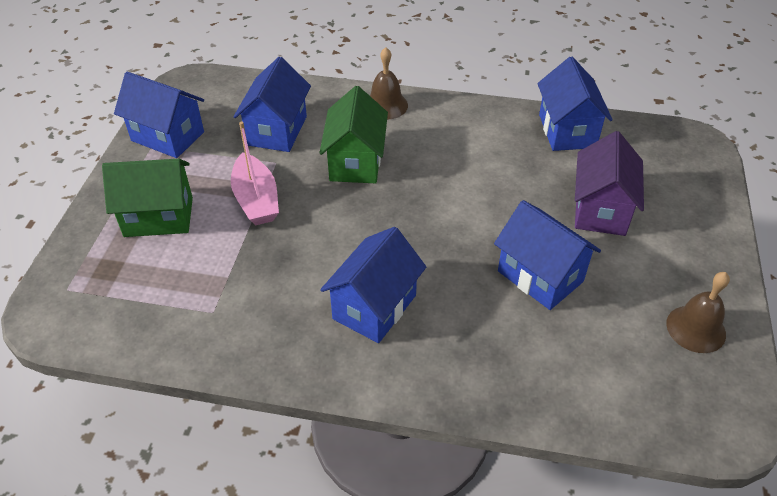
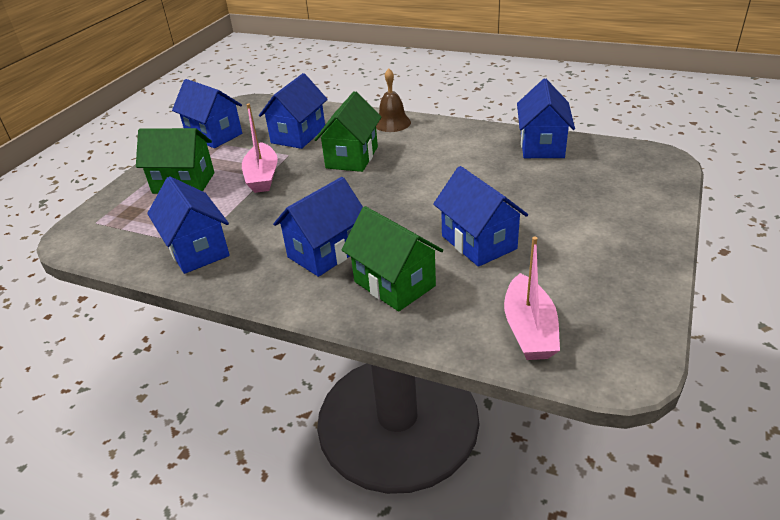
camera: 15 degrees right, 10 degrees down
purple house [575,131,644,236] -> none
brown bell [666,272,730,353] -> none
none -> blue house [147,176,230,274]
none -> green house [341,206,443,312]
none -> pink boat [504,237,560,360]

